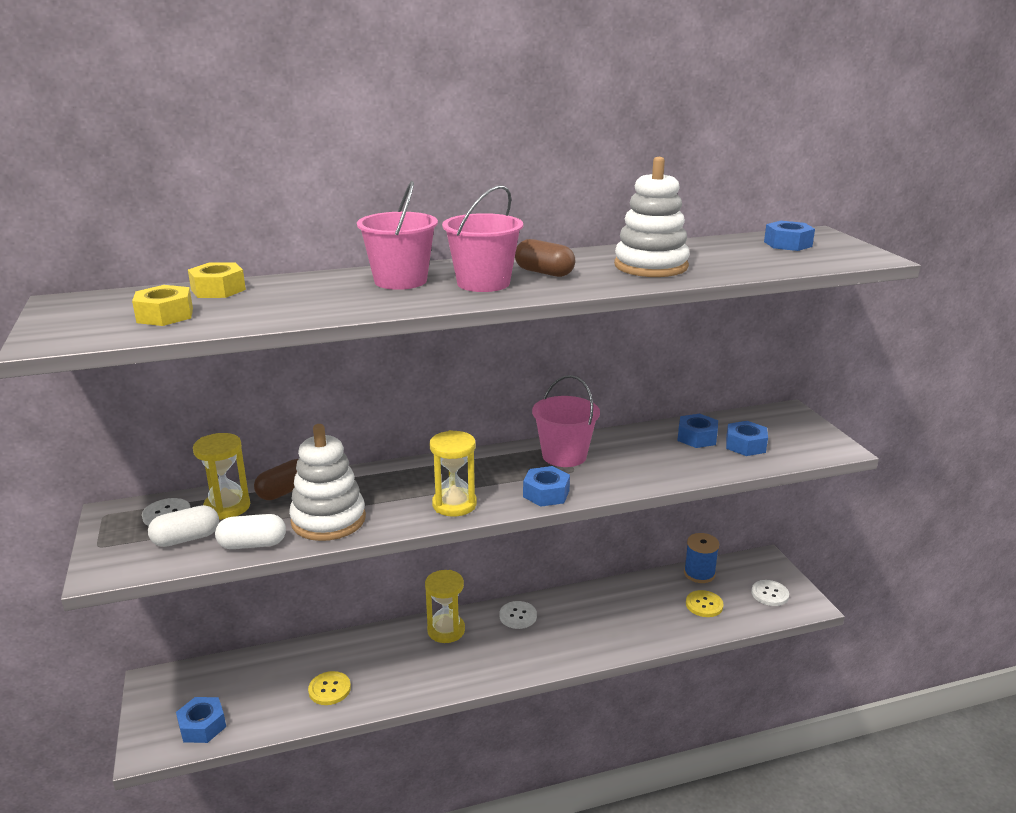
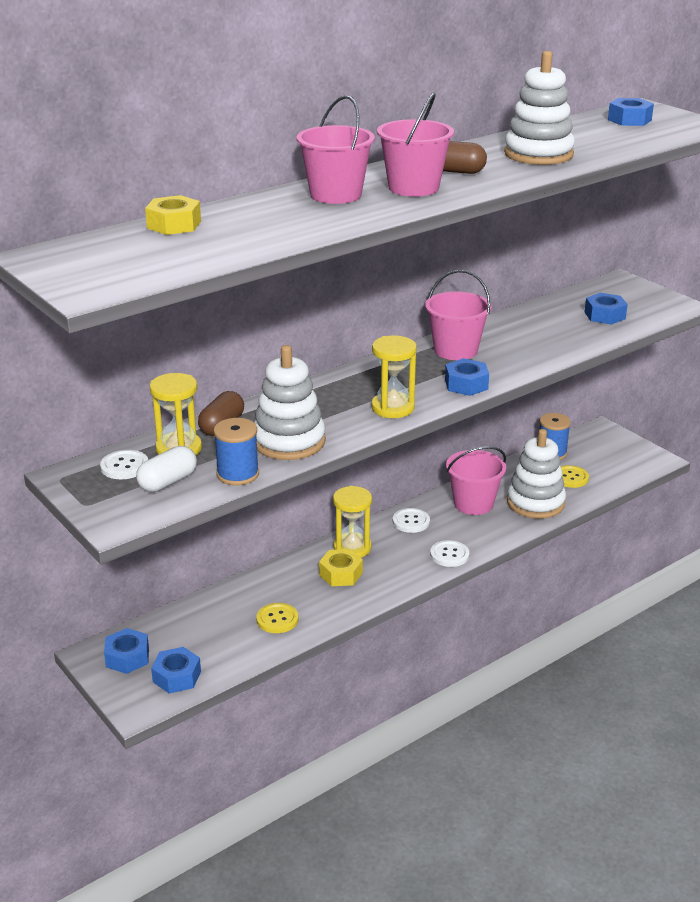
camera: 20 degrees left, 5 degrees up
yellow nut [132,285,193,326] -> yellow nut moved to [319,549,363,586]
white capsule [215,514,286,549] -> blue spool [214,418,259,486]
blue nut [677,414,718,448] -> blue nut moved to [104,628,149,674]
white button [751,580,789,606] -> white button moved to [430,540,469,567]
none -> pink bucket [446,446,506,515]
none -> white stacking toy [507,429,566,519]

